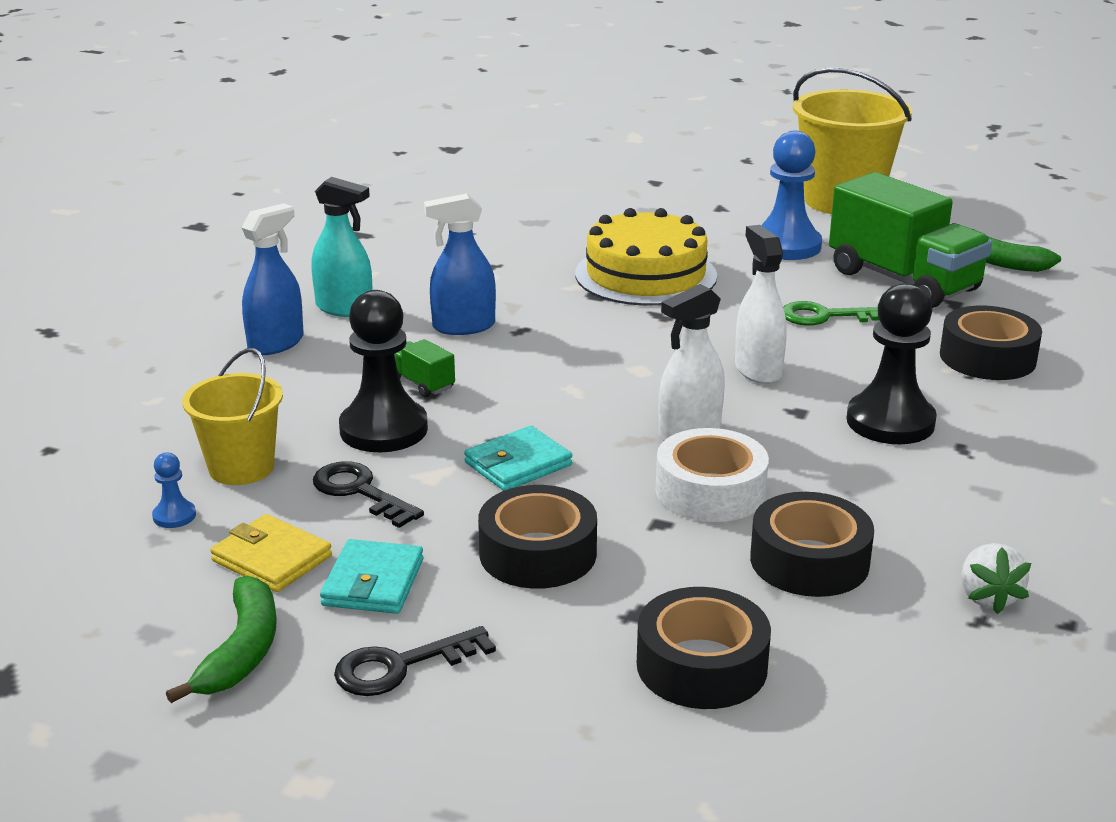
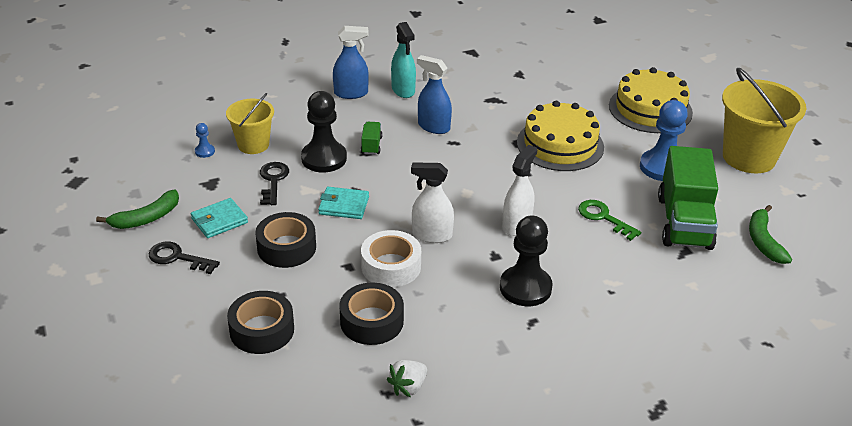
camera: 45 degrees right, 10 degrees up
yellow wallet [210,514,332,592] -> none
black tape [940,306,1042,380] -> none
none -> yellow cake [609,67,693,133]

